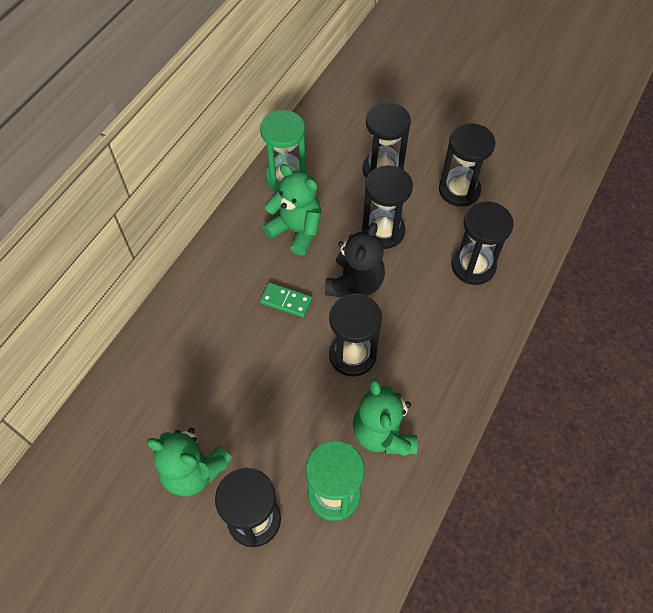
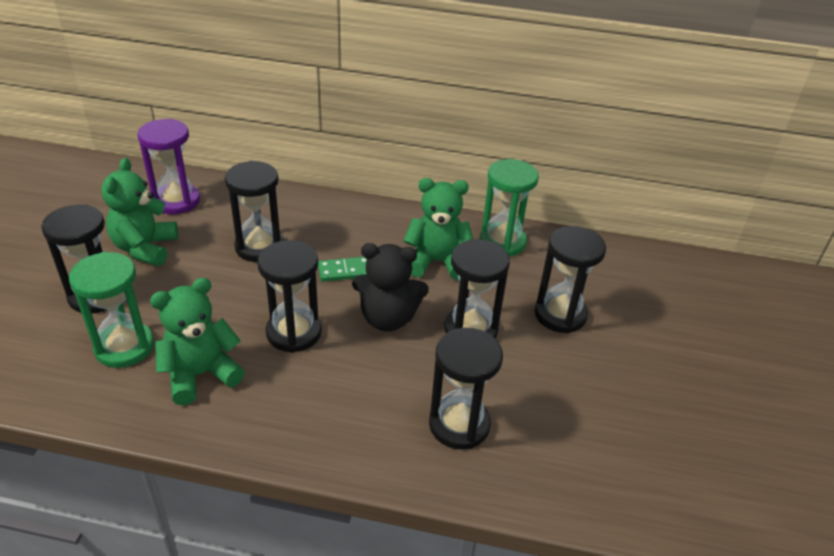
camera: 70 degrees right, 20 degrees down
green domino [260,282,312,317] -> green domino turned 75 degrees clockwise [318,257,367,281]
green teddy bear [262,164,321,256] -> green teddy bear turned 105 degrees counterclockwise [403,178,473,280]
black hourglass [439,123,496,207] -> black hourglass moved to [225,161,284,262]
none -> purple hourglass [137,119,200,214]

